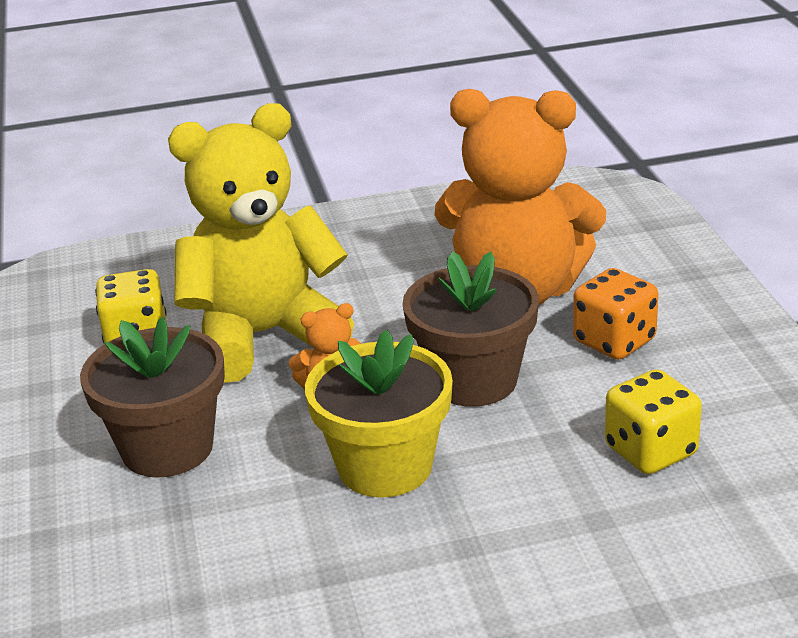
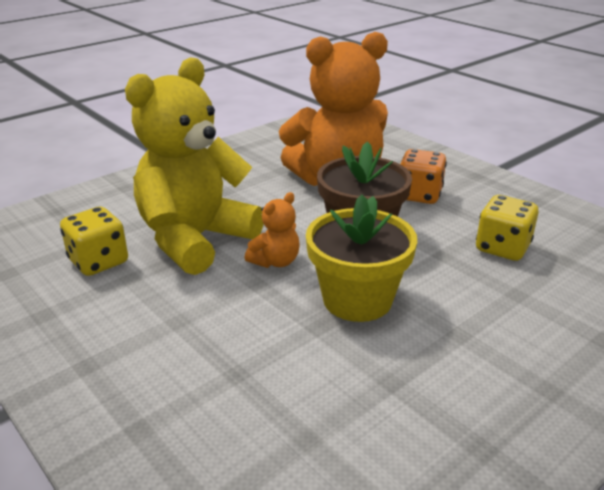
camera: 30 degrees left, 0 degrees up
brown flower pot [80,317,225,478] -> none

